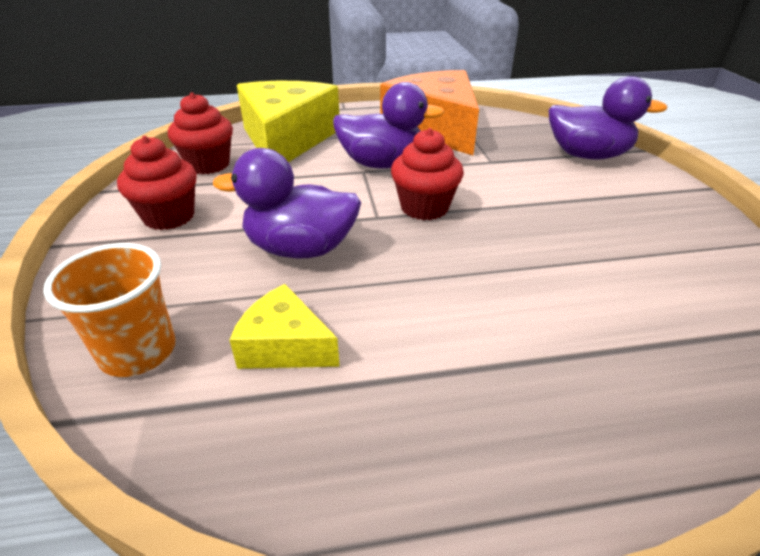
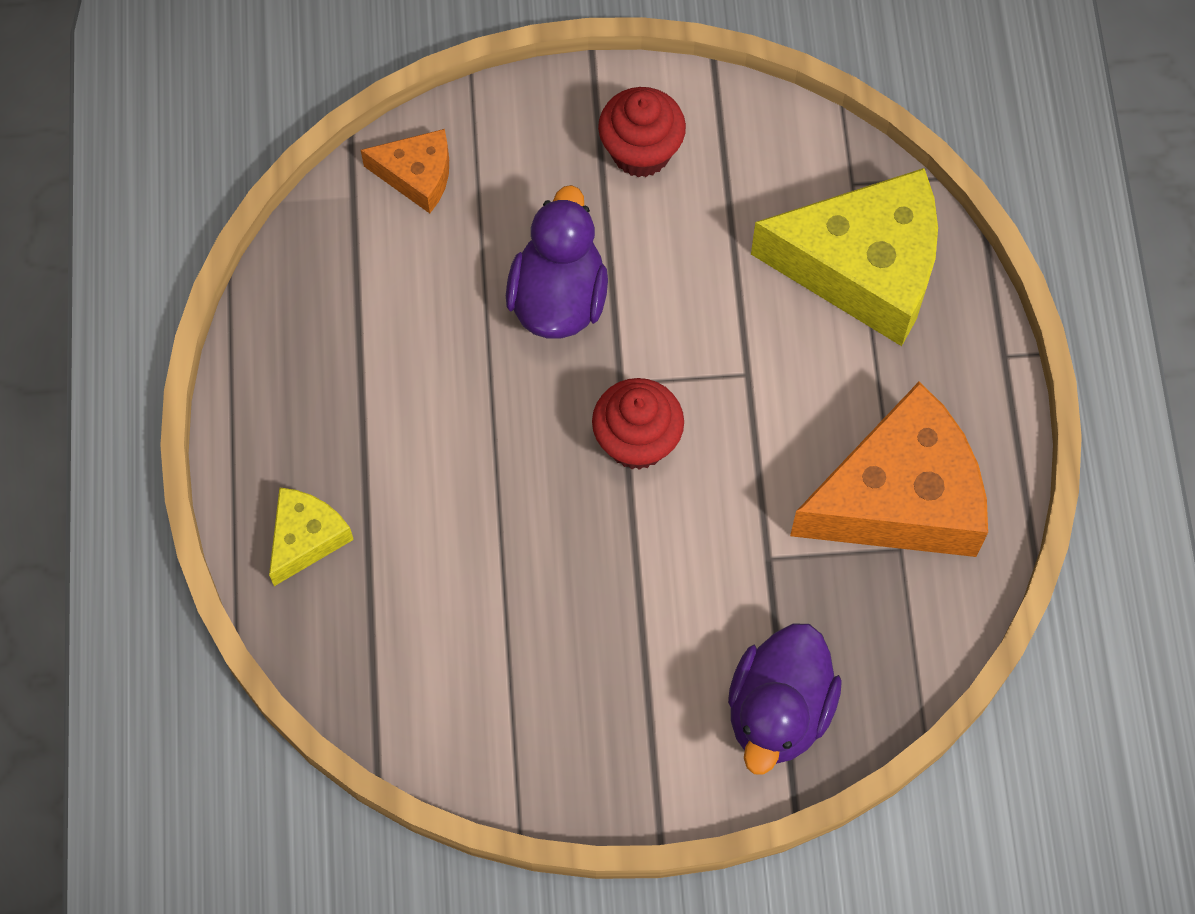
camera: 95 degrees right, 30 degrees up
orange cup [43,243,176,377] -> orange cheese [361,129,449,213]
red cupcake [168,92,233,175] -> none
yellow cheese [230,284,340,369] -> yellow cheese moved to [269,487,354,586]
purple duck [333,82,444,168] -> none

